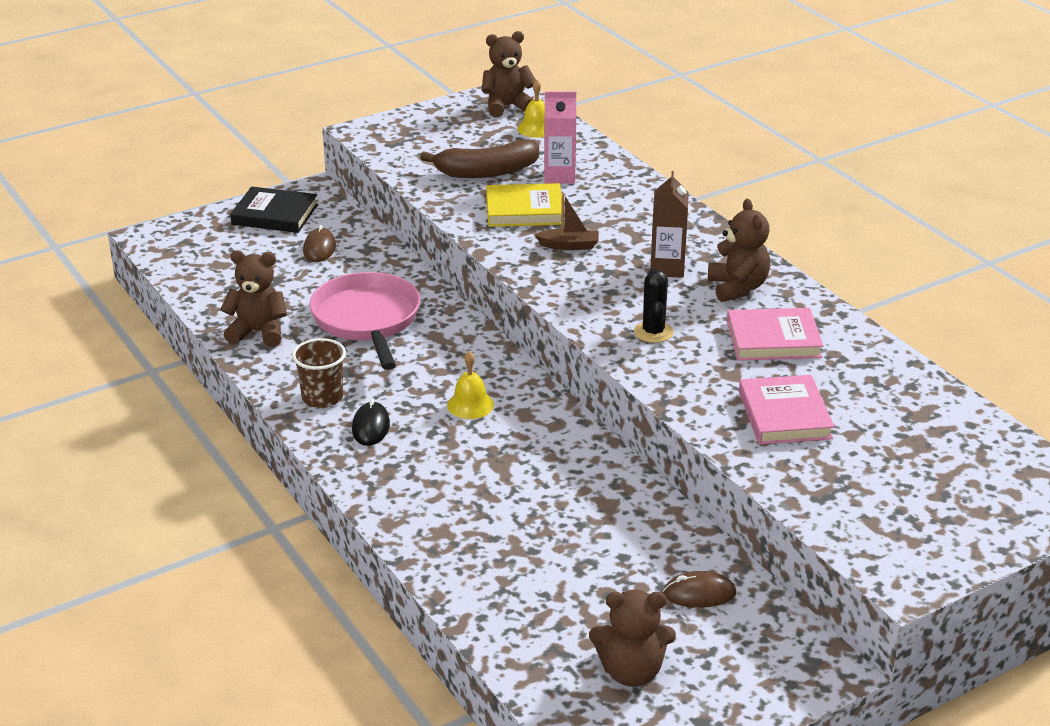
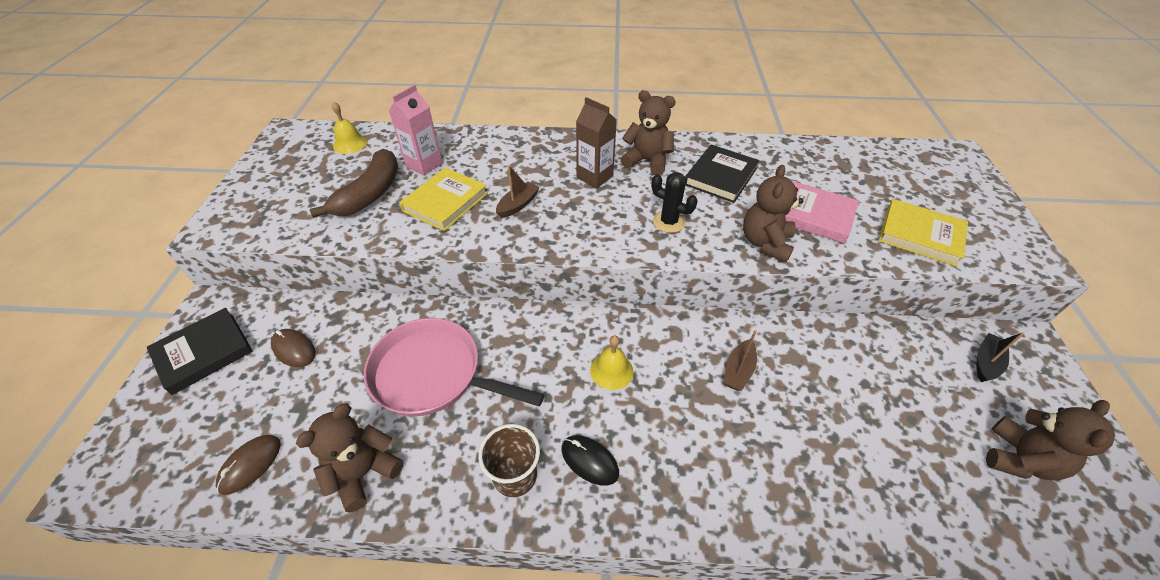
camera: 55 degrees left, 15 degrees up
brown teddy bear [481,31,536,117] -> brown teddy bear moved to [743,165,803,262]
brown mouse [663,571,736,608] -> brown mouse moved to [216,435,281,495]
pink book [727,308,823,361] -> black book [685,144,759,203]
none -> brown boat [723,330,757,391]
none -> yellow book [879,199,968,267]
none -> black boat [976,332,1024,382]

